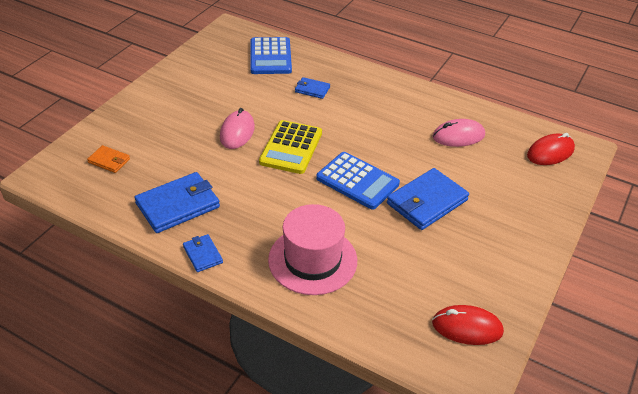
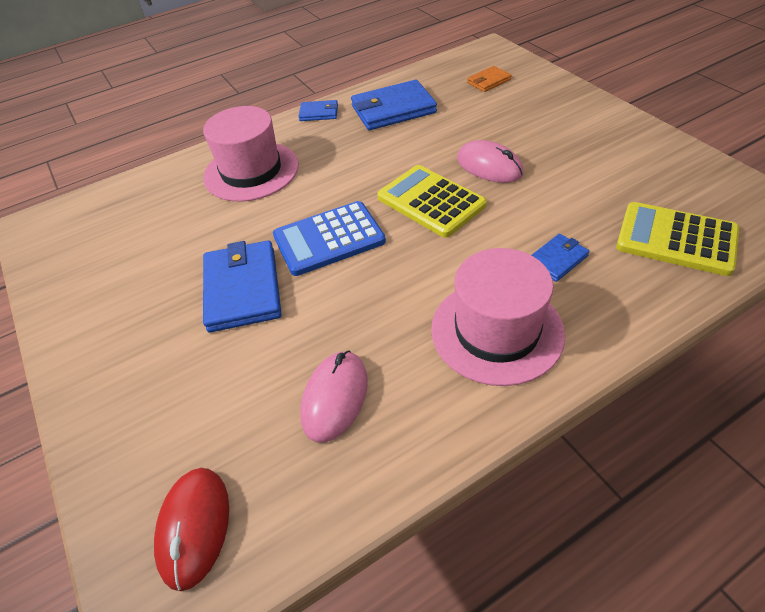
camera: 125 degrees right, 5 degrees up
blue wallet [134,172,220,233] -> blue wallet turned 75 degrees clockwise [351,80,437,130]
blue calculator [250,37,292,74] -> yellow calculator [616,202,739,276]
red mouse [432,305,504,345] -> none
none -> pink hat [431,248,565,386]

